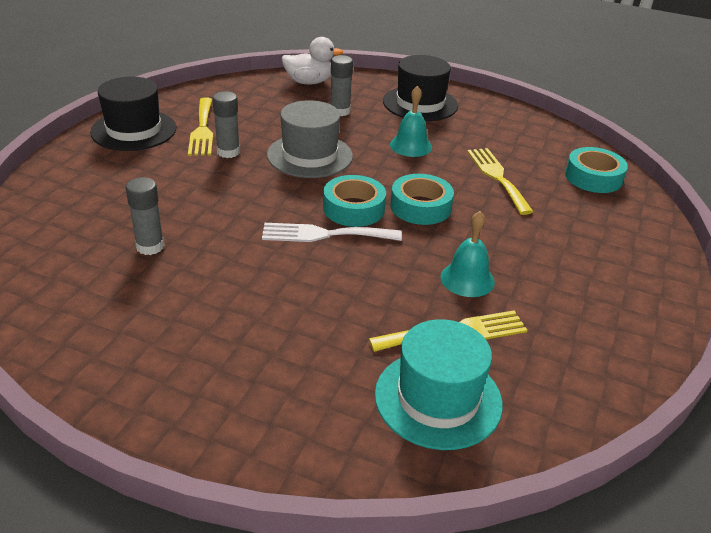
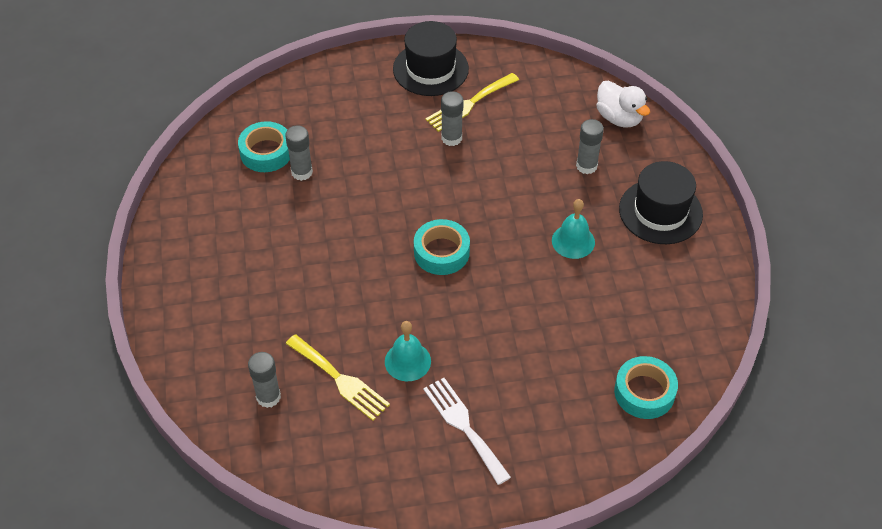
camera: 60 degrees right, 15 degrees up
white fork [262,223,402,242] -> white fork moved to [423,378,511,485]
grey hat [267,100,353,178] -> none
turquoise hat [375,319,503,450] -> grey glue stick [248,352,281,408]
turquoise tape [391,174,454,225] -> turquoise tape moved to [238,121,290,172]
yellow fork [467,148,534,215] -> none

